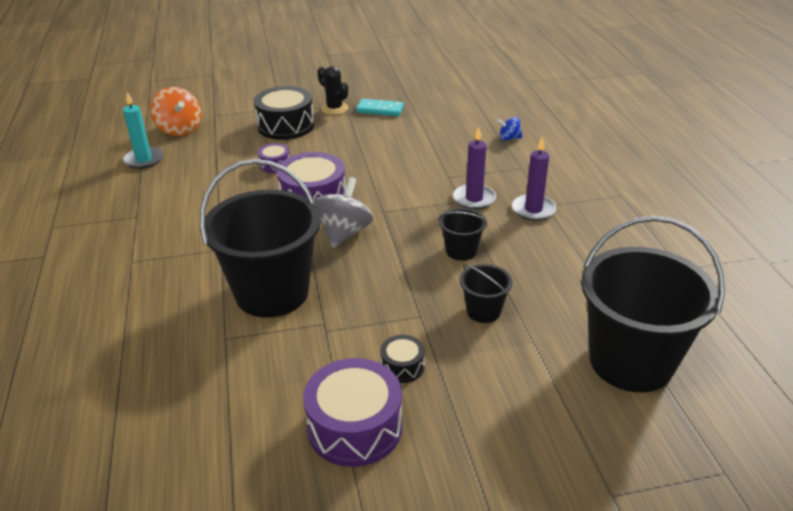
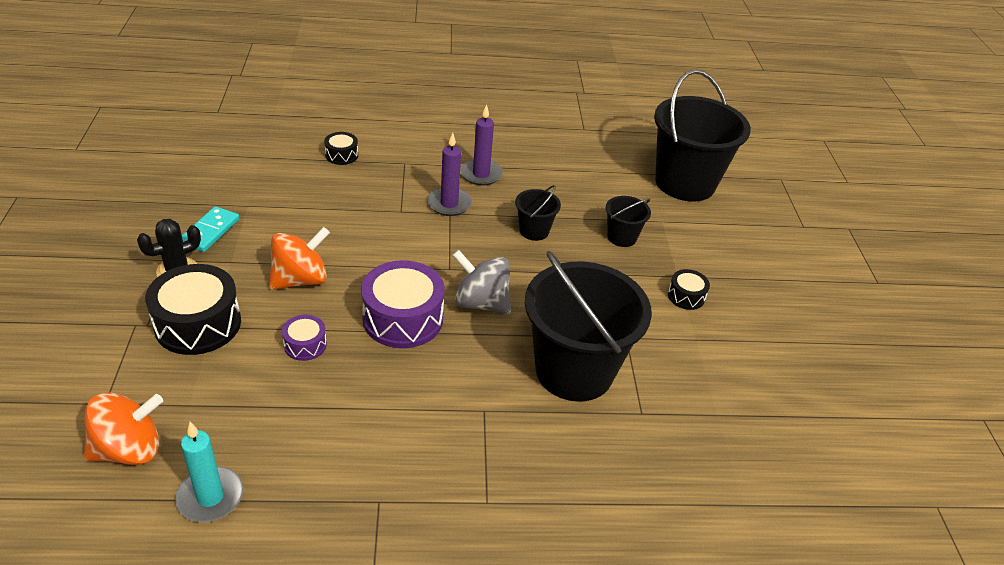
camera: 85 degrees left, 5 degrees up
purple drum [303,358,402,467] -> none
blue spinning top [496,117,523,141] -> black drum [324,132,358,165]
none -> orange spinning top [269,227,330,290]

